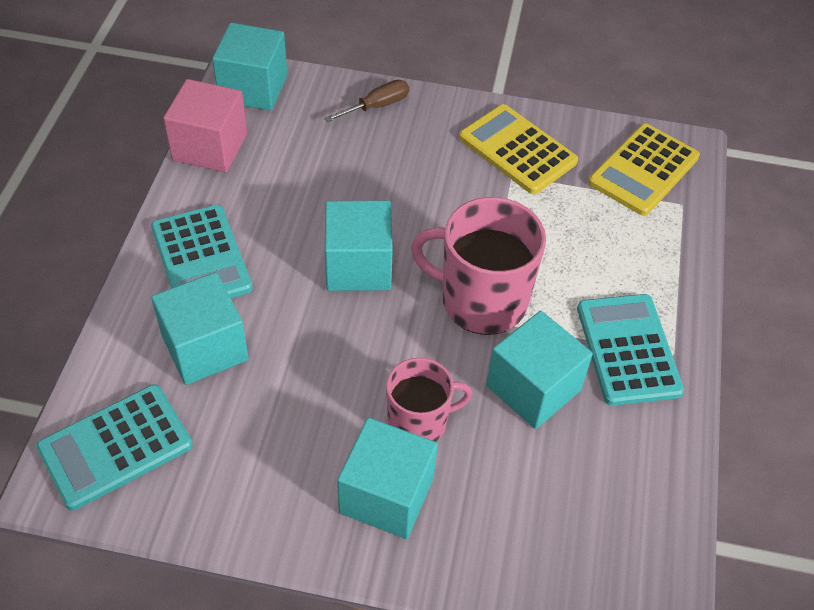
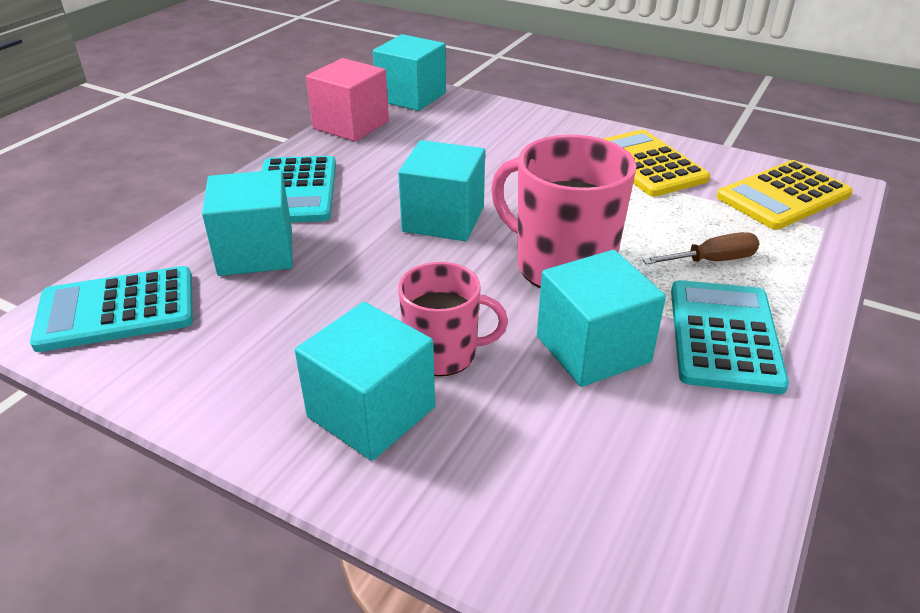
camera: 20 degrees right, 15 degrees down
brown screwdriver [324,80,409,122] -> brown screwdriver moved to [642,232,760,265]

